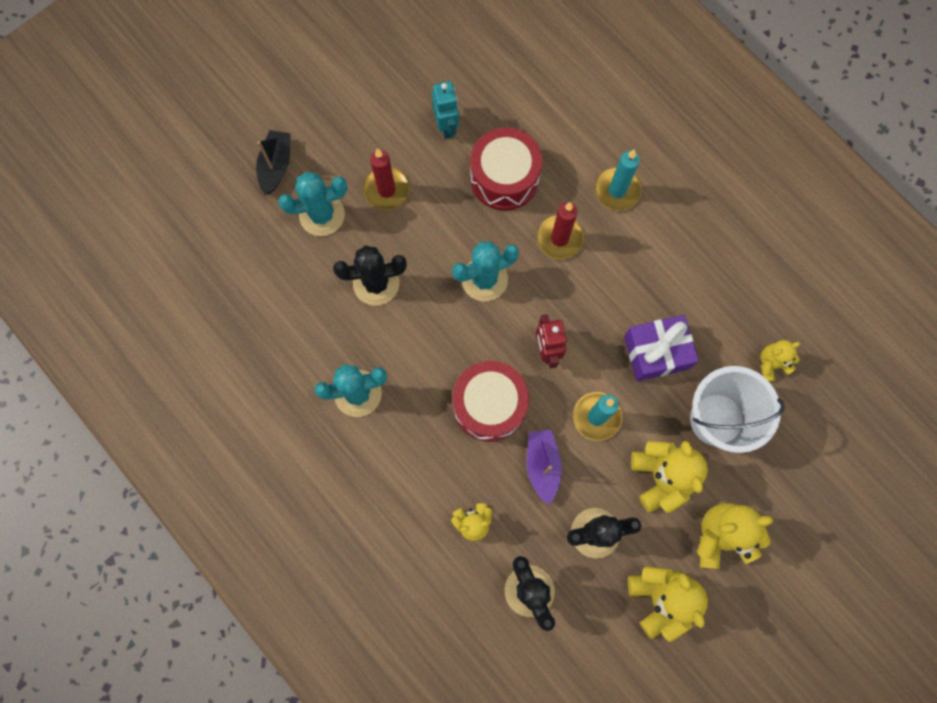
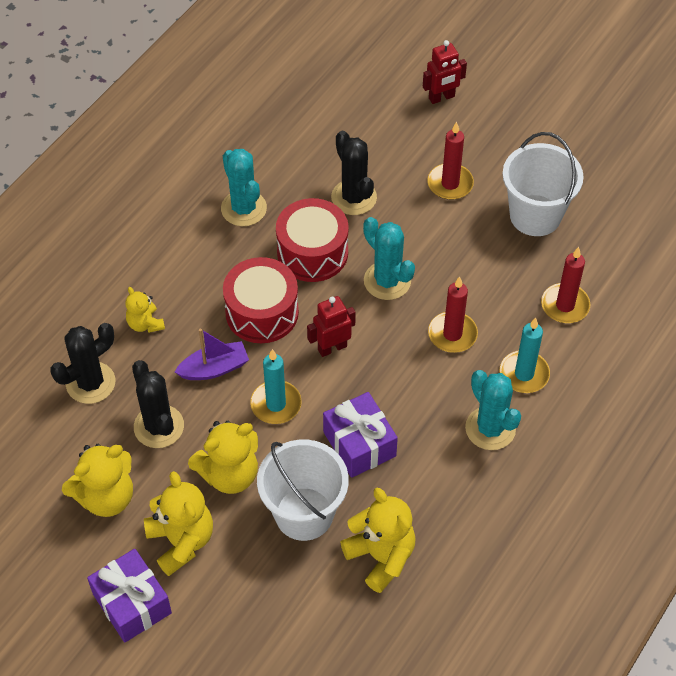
camera: 75 degrees right, 20 degrees down
black boat [256,130,291,195] -> red robot [423,40,467,104]
turquoise cactus [278,172,348,236] -> turquoise cactus moved to [465,370,521,450]
turquoise robot [432,81,459,139] -> white bucket [502,132,584,236]
red drum [470,127,542,211] -> red drum moved to [276,198,349,282]
yellow teddy bear [761,340,800,382] -> yellow teddy bear [340,487,416,593], size x1.73
none -> purple gift [87,549,172,642]
none -> red candle [541,247,590,323]

